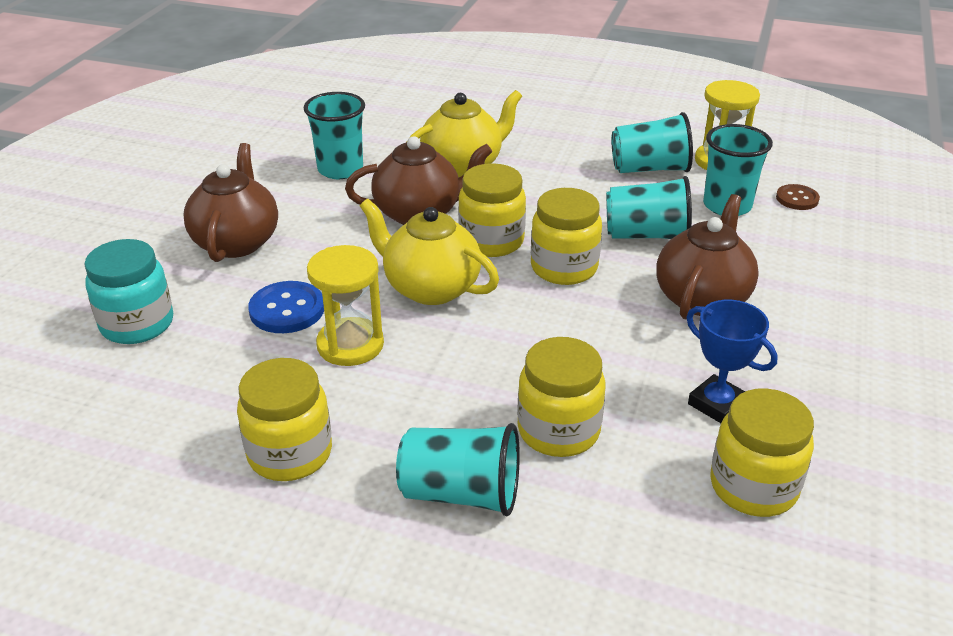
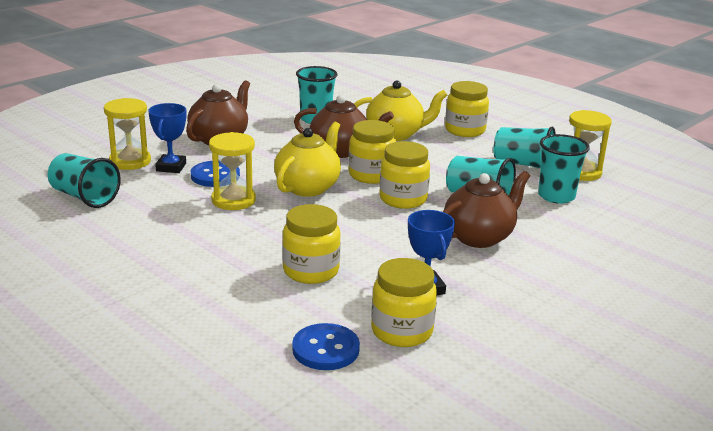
camera: 25 degrees right, 10 degrees down
turquoise jar [84,239,173,344] -> yellow hourglass [104,98,151,170]
yellow jar [237,358,332,481] -> yellow jar moved to [445,81,489,137]
yellow teapot [360,199,499,305] -> yellow teapot turned 60 degrees clockwise [274,122,341,197]
turquoise cup [396,423,520,516] -> turquoise cup moved to [48,153,121,208]
brown button [776,184,820,210] -> none
none -> blue trophy [148,103,186,173]
none -> blue button [292,323,360,370]

